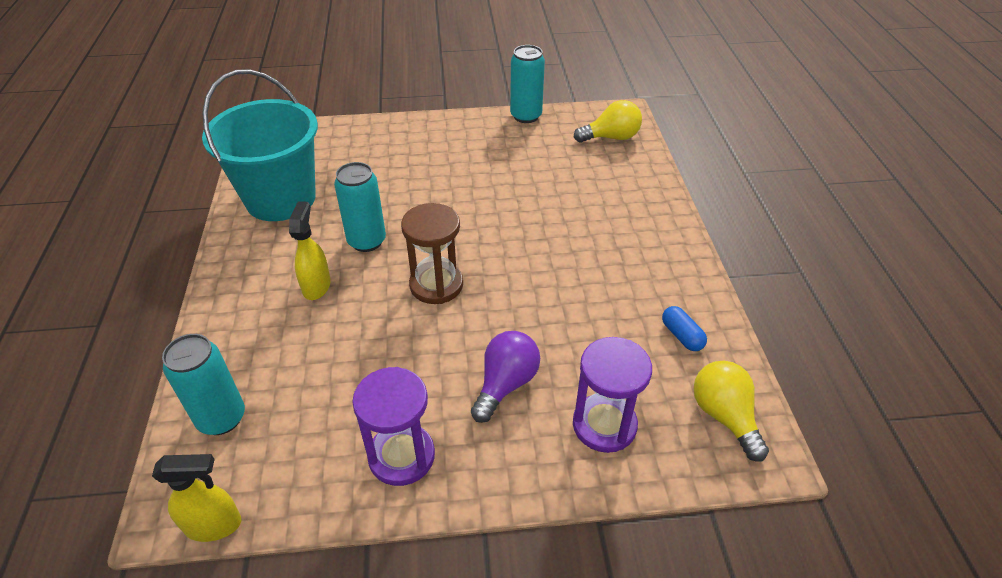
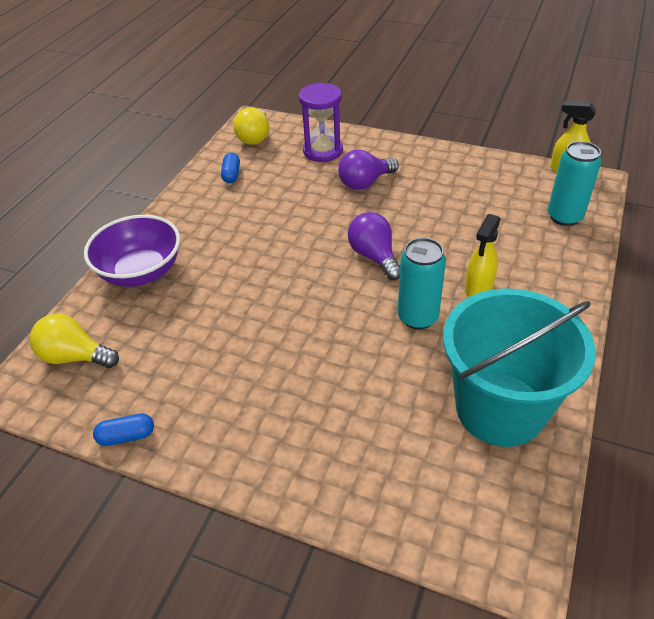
camera: 150 degrees left, 0 degrees up
purple hourglass [352,367,435,486] -> none
brown hourglass [401,203,463,304] -> purple light bulb [348,212,400,280]
turquoise can [510,45,545,123] -> blue capsule [93,413,154,446]
none -> purple bowl [84,215,180,287]

